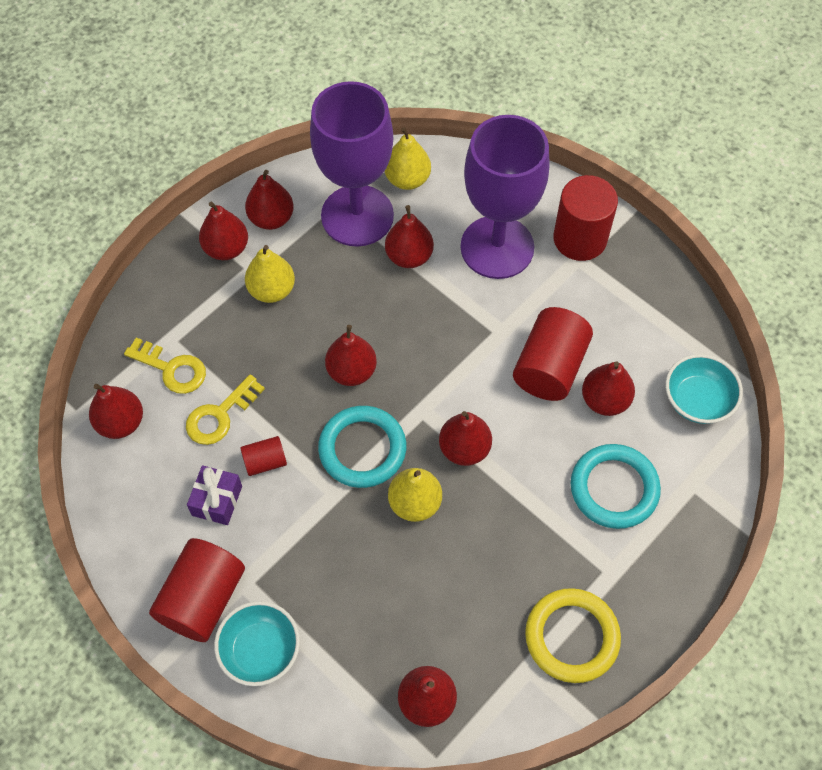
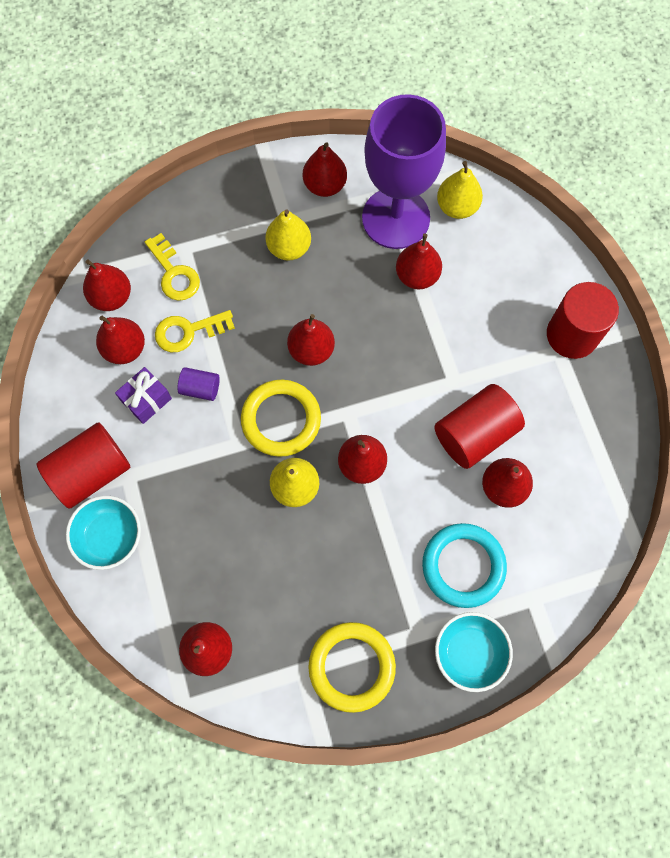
camera: 30 degrees right, 10 degrees up
red pear [199,202,248,260] -> red pear moved to [96,316,145,364]
red cylinder [240,436,287,476] -> purple cylinder [178,367,220,401]
turquoise ring [318,406,406,488] -> yellow ring [241,380,321,457]
purple goblet [461,115,549,279] -> none
turquoise bowl [665,354,743,424] -> turquoise bowl moved to [435,612,513,692]

